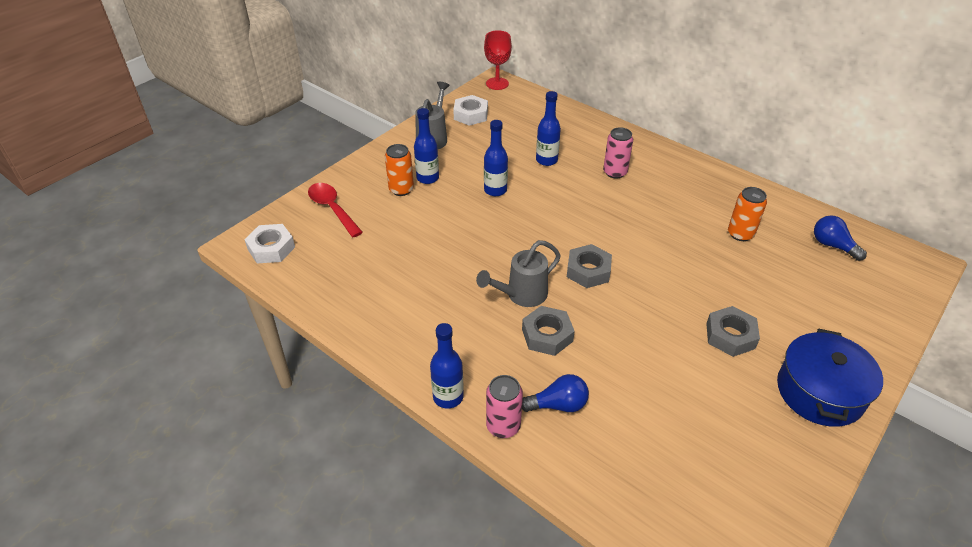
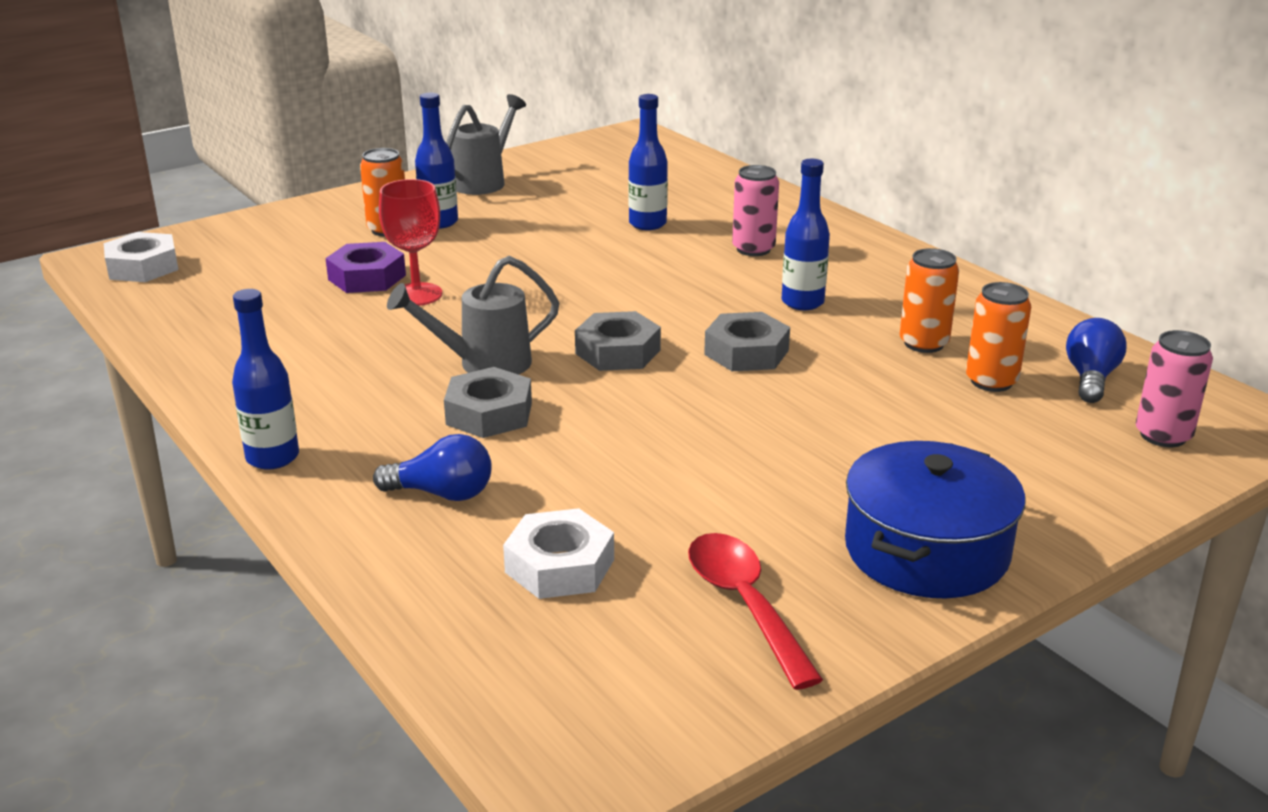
camera: 15 degrees right, 15 degrees down
red spoon [308,183,363,237] -> red spoon moved to [688,533,823,690]
white nut [453,95,488,126] -> white nut moved to [503,508,614,599]
red goblet [484,30,512,90] -> red goblet moved to [379,179,442,306]
blue bottle [484,120,508,196] -> blue bottle moved to [781,159,830,310]
pink can [486,375,523,438] -> pink can moved to [1136,330,1213,447]
grey nut [706,306,760,357] -> grey nut moved to [704,312,790,371]
blue light bulb [814,215,867,261] -> blue light bulb turned 45 degrees clockwise [1066,318,1126,403]
none -> purple nut [325,242,406,293]
none -> orange can [966,282,1031,392]

